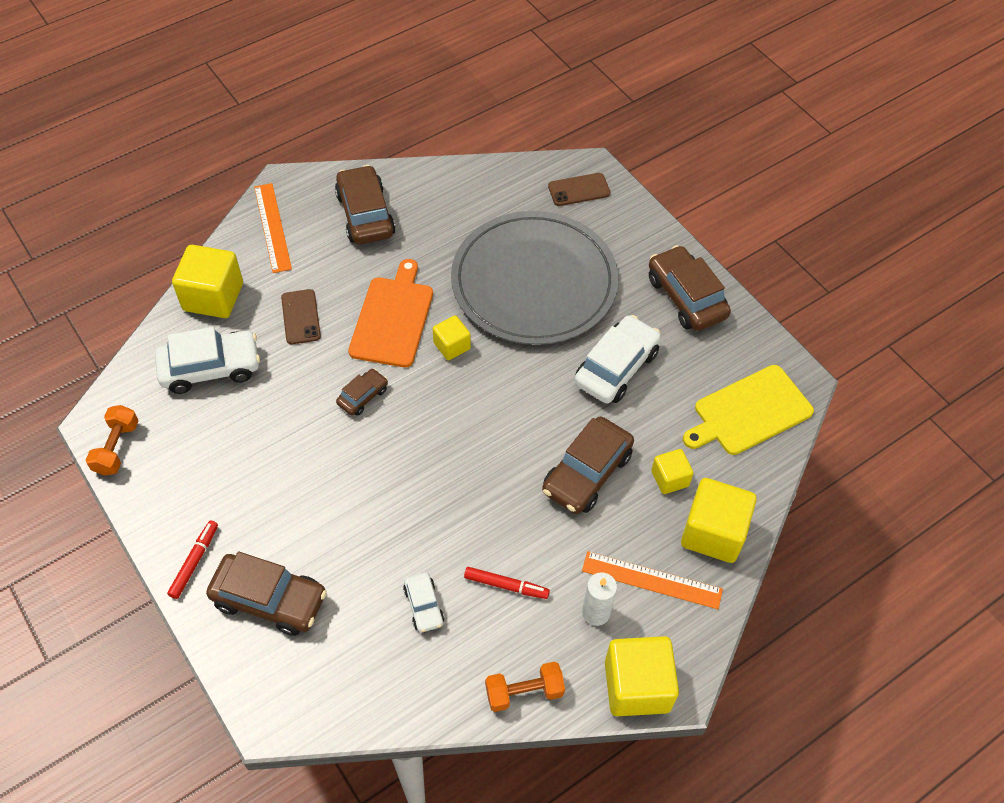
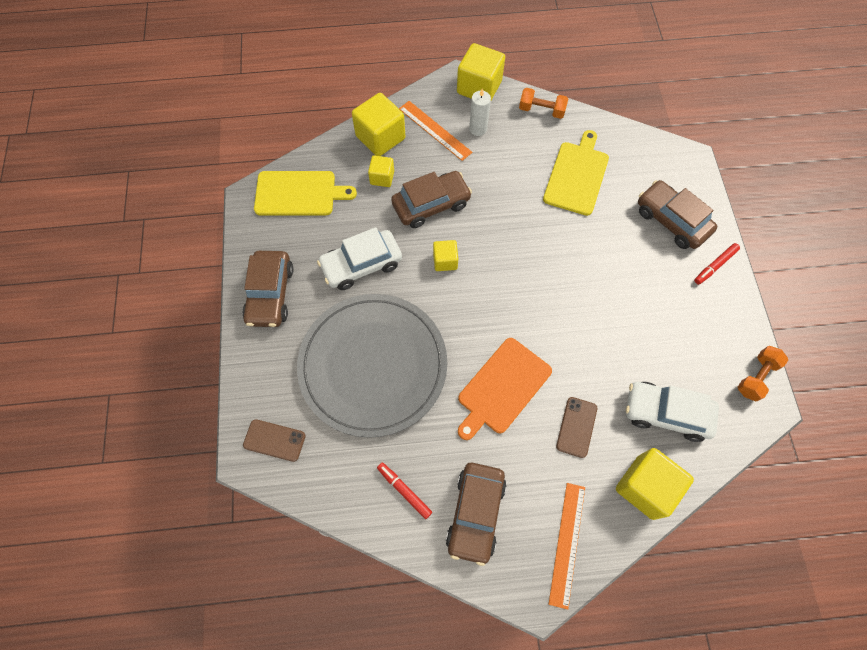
camera: 150 degrees left, 10 degrees up
brown car [336,369,388,416] -> none
white car [403,572,444,632] -> yellow cutting board [543,130,609,216]
yellow cube [433,315,471,360] -> yellow cube moved to [433,240,458,271]
red marker [464,567,550,599] -> red marker moved to [377,463,432,519]

